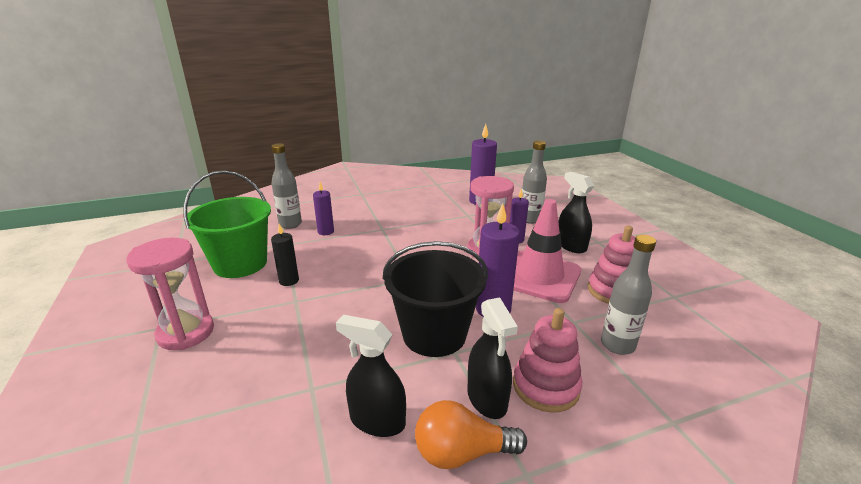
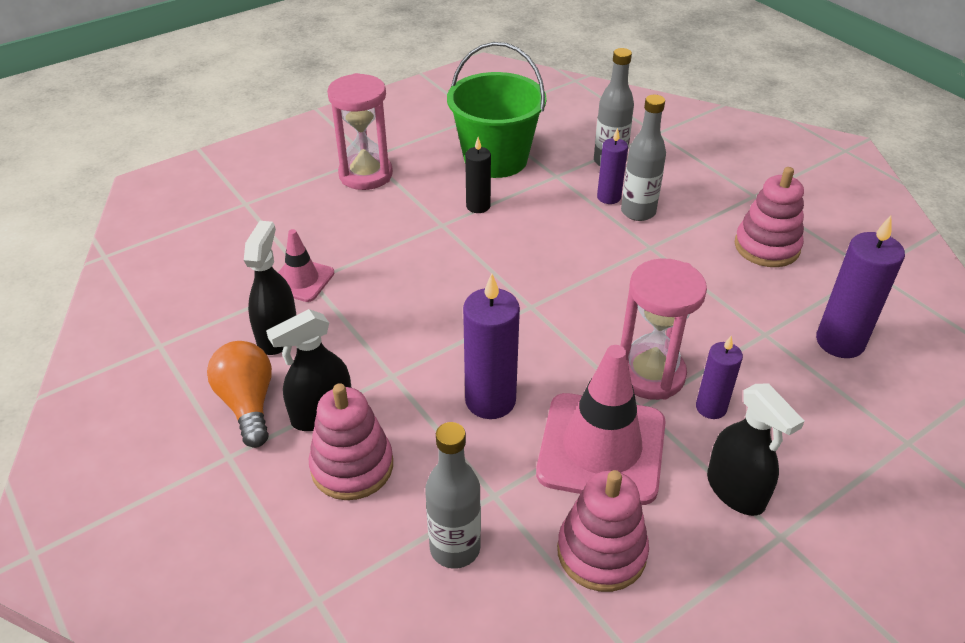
camera: 75 degrees right, 15 degrees up
black bucket [383,241,488,357] -> none
grey bottle [522,140,547,224] -> grey bottle moved to [621,95,666,221]
black spray bottle [558,172,594,253] -> black spray bottle turned 105 degrees clockwise [707,383,805,516]
none -> pink traffic cone [278,229,335,302]
none -> pink stacking toy [735,167,804,267]

